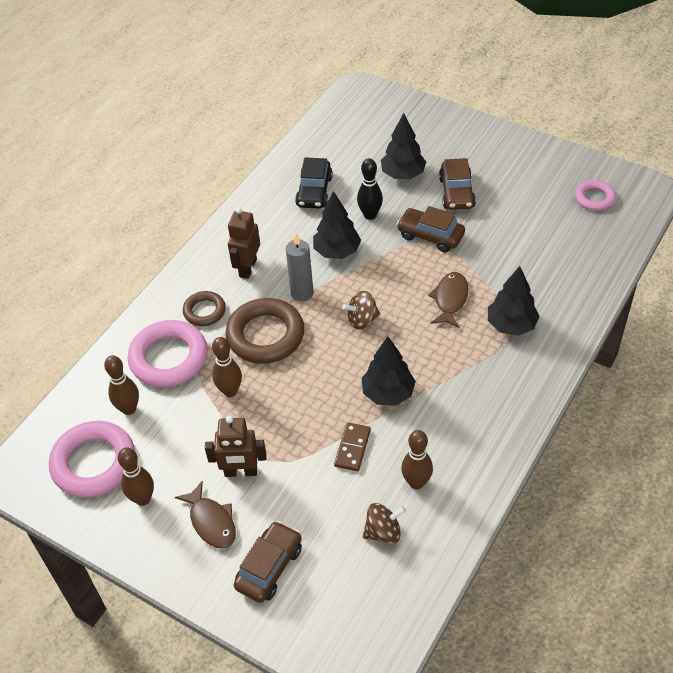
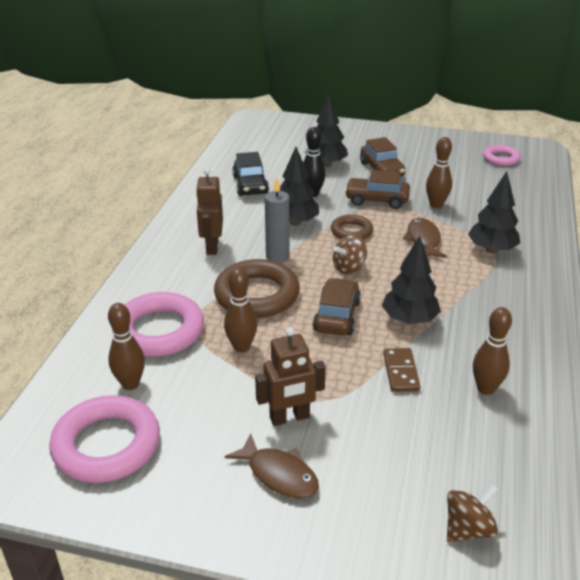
camera: 20 degrees left, 15 degrees down
brown bowling pin [118,447,154,506] -> brown bowling pin moved to [426,137,452,208]
brown ring [183,291,226,326] -> brown ring moved to [331,214,373,240]
brown car [234,521,302,603] -> brown car moved to [313,278,361,336]
brown spinning top [363,503,406,544] -> brown spinning top moved to [447,484,498,542]

